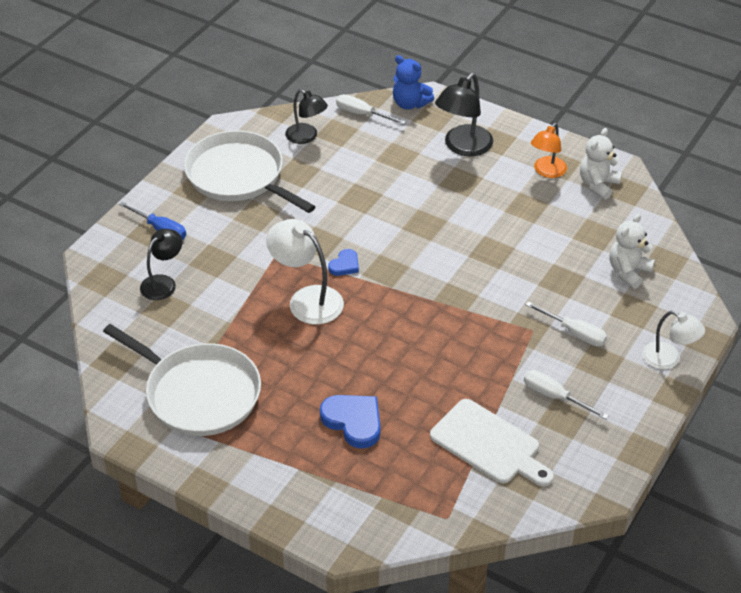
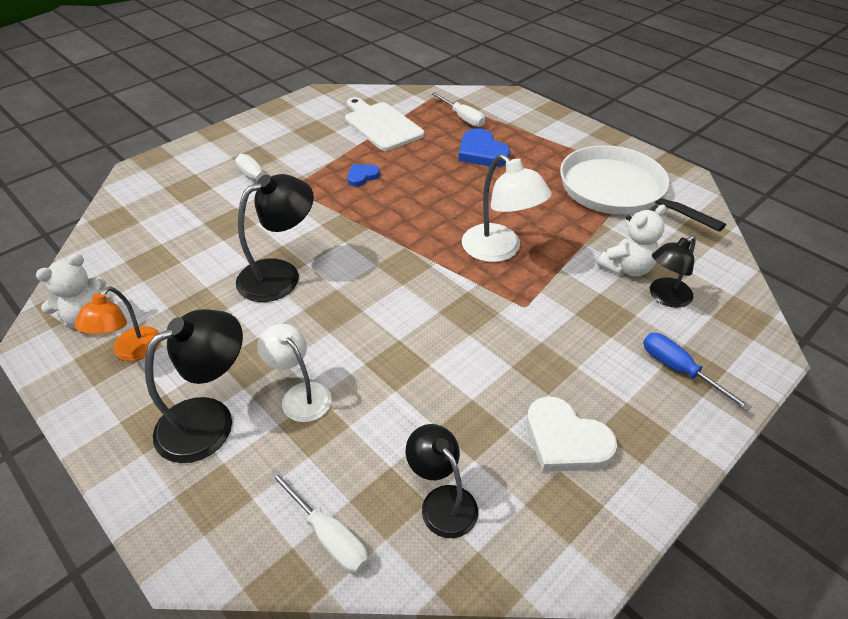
camera: 165 degrees left, 0 degrees up
white pan [184,131,316,213] -> white heart [526,396,617,472]
blue heart [328,249,359,276] -> blue heart moved to [347,164,380,186]
blue teddy bear [393,55,434,110] -> none
white screwdriver [524,370,609,419] -> white screwdriver moved to [432,92,485,127]
orange lamp [531,123,567,178] -> orange lamp turned 150 degrees clockwise [74,286,160,361]
white teddy bear [609,213,655,289] -> white teddy bear moved to [598,205,666,277]
white lamp [642,311,705,370] -> white lamp moved to [257,324,332,422]
none -> black lamp [236,174,314,302]

